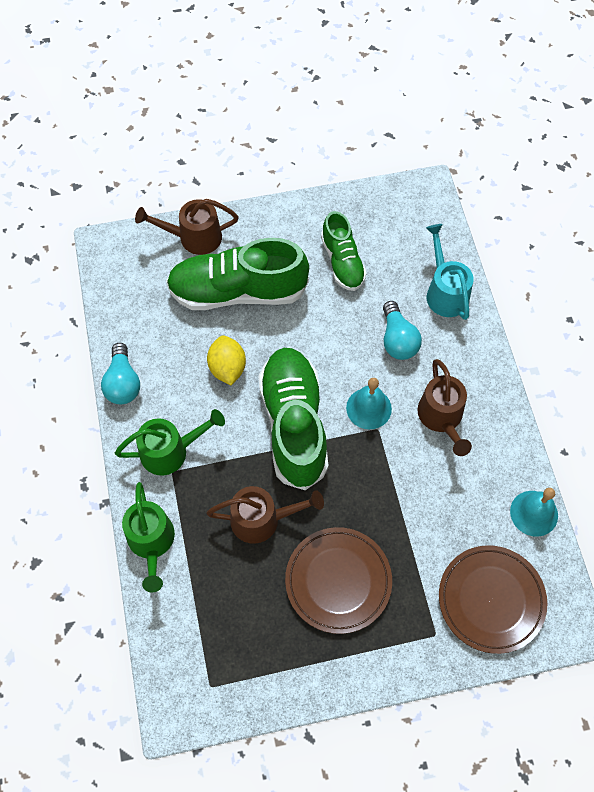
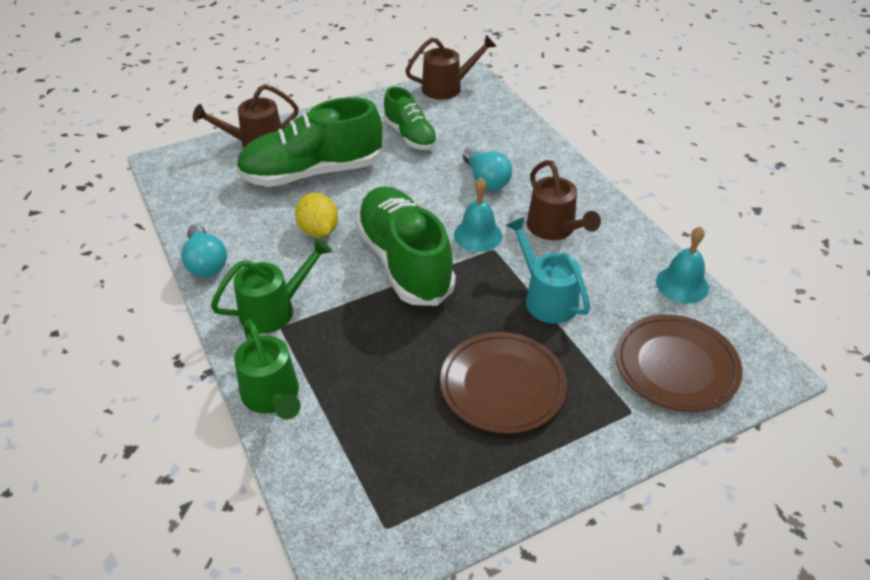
camera: 15 degrees left, 20 degrees down
brown watering can [206,486,324,544] -> brown watering can moved to [405,35,497,100]
turquoise watering can [426,224,474,320] -> turquoise watering can moved to [506,217,590,323]

